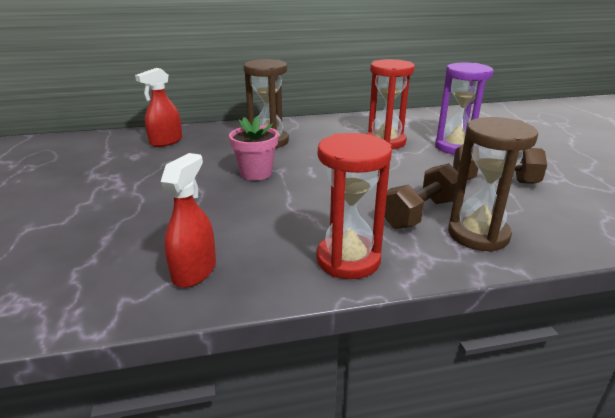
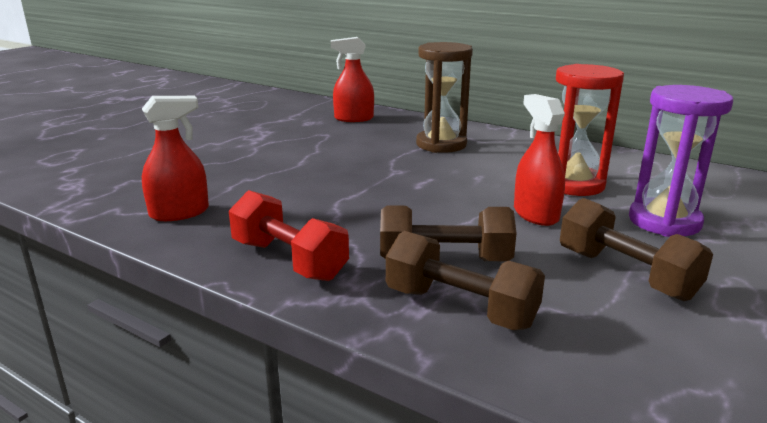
camera: 45 degrees right, 5 degrees down
pink flower pot [229,117,278,180] -> none
red hourglass [316,133,392,279] -> red dumbbell [229,190,349,281]
brown hourglass [448,117,538,252] -> brown dumbbell [386,231,545,330]
none -> red spray bottle [514,94,565,226]

